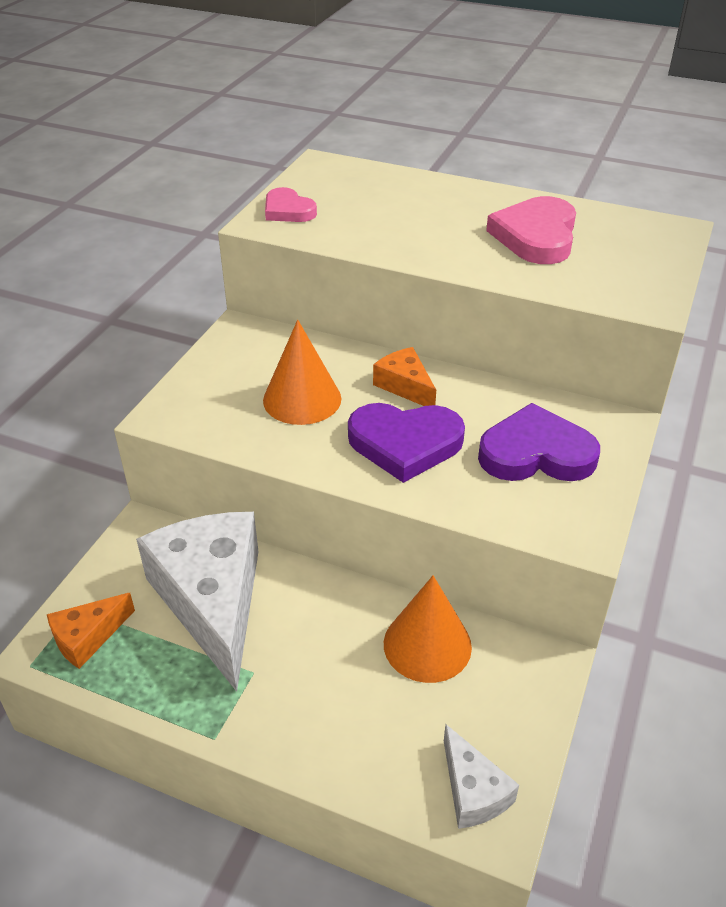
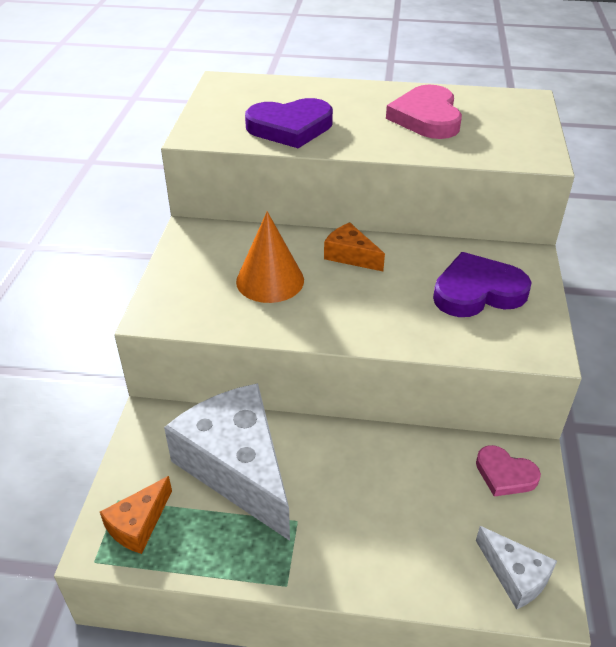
camera: 15 degrees left, 0 degrees up
pink heart [265,187,317,222] -> pink heart moved to [476,445,541,497]
purple heart [348,403,465,483] -> purple heart moved to [245,98,333,148]
orange cone [384,576,472,683] -> none

